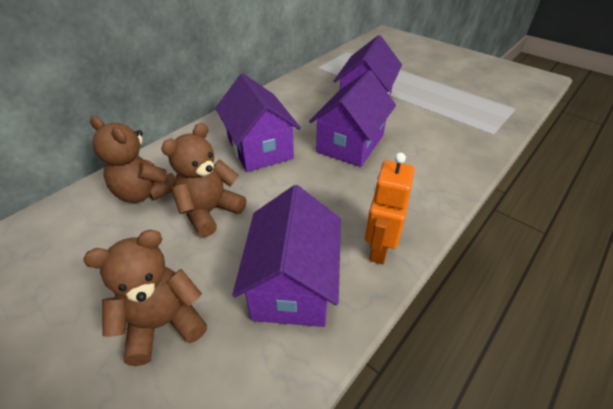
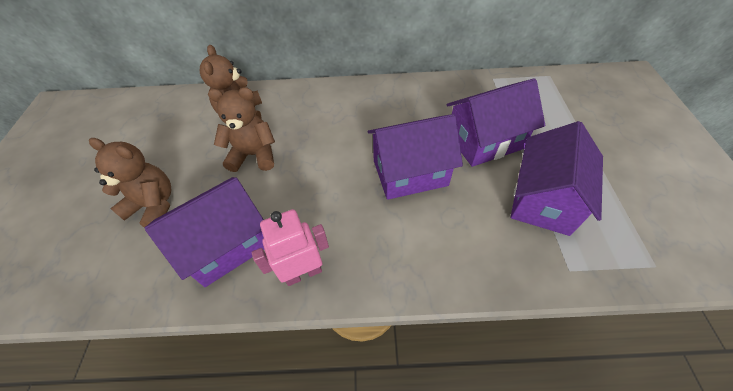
camera: 50 degrees right, 10 degrees up
purple house [215,74,301,172] -> purple house moved to [511,121,603,236]
orange robot [365,152,415,264] -> pink robot [252,209,329,286]

